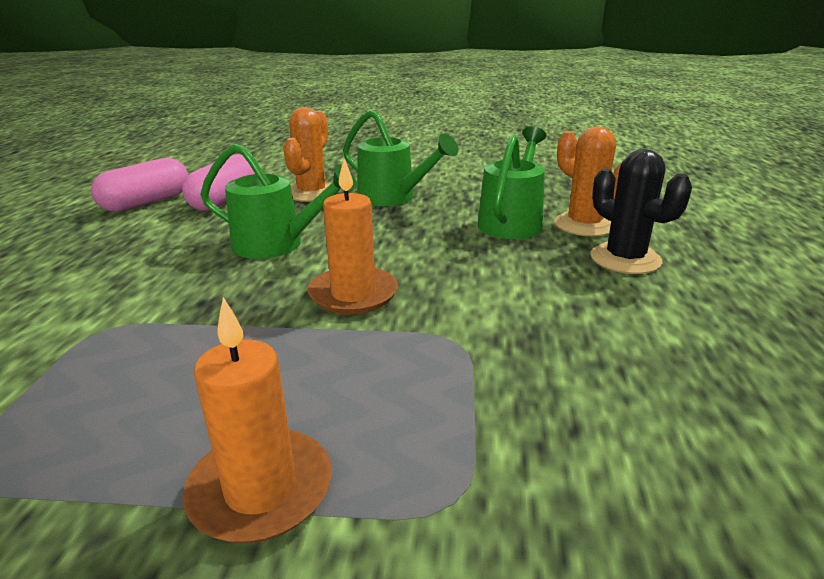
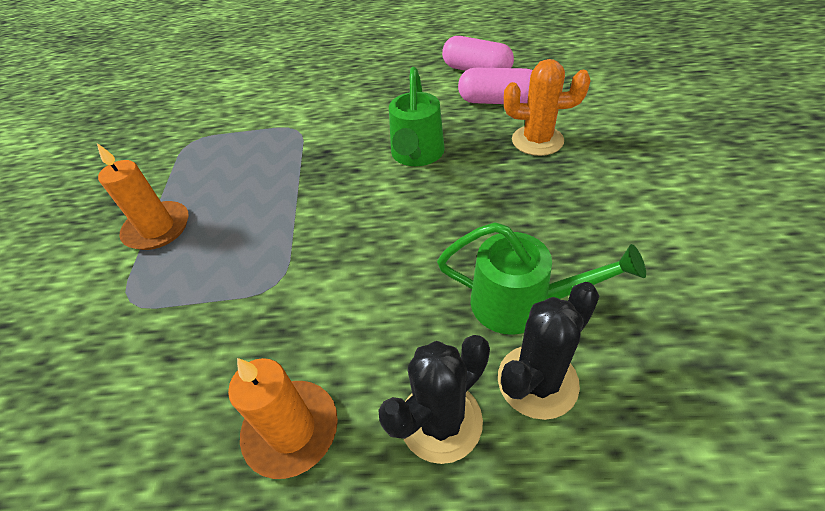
camera: 85 degrees right, 20 degrees up
orange candle [308,159,398,315] -> orange candle moved to [228,358,338,479]
green watering can [343,110,458,206] -> none
orange cactus [554,127,622,236] -> black cactus [498,282,599,420]

